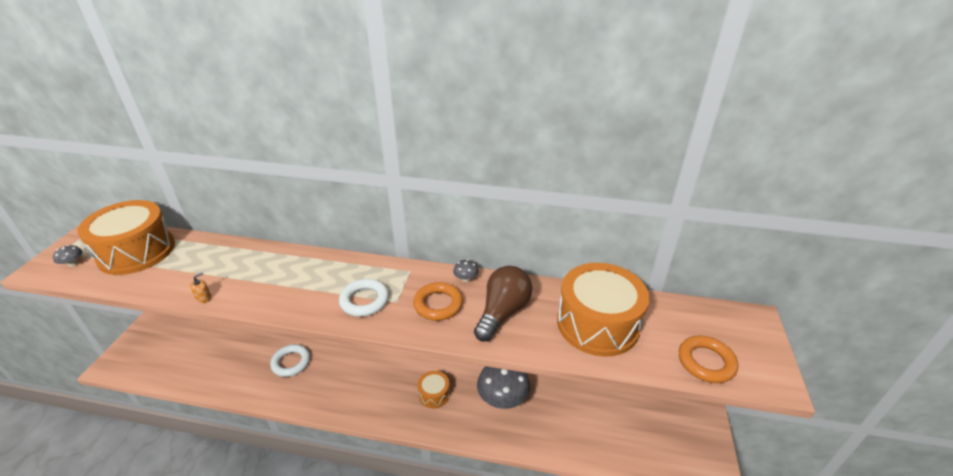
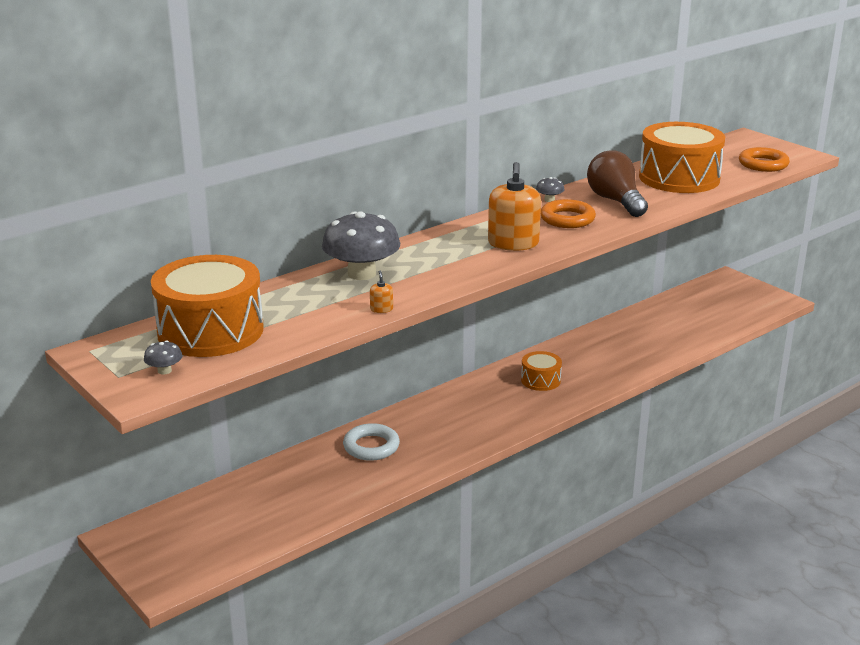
camera: 50 degrees left, 10 degrees down
white ring [339,279,389,317] -> orange soap dispenser [488,162,541,251]
grey mushroom [477,366,530,409] -> grey mushroom moved to [322,211,400,280]

